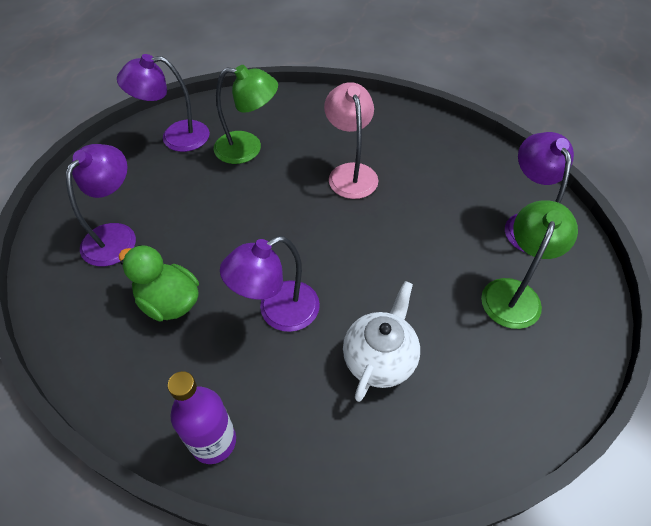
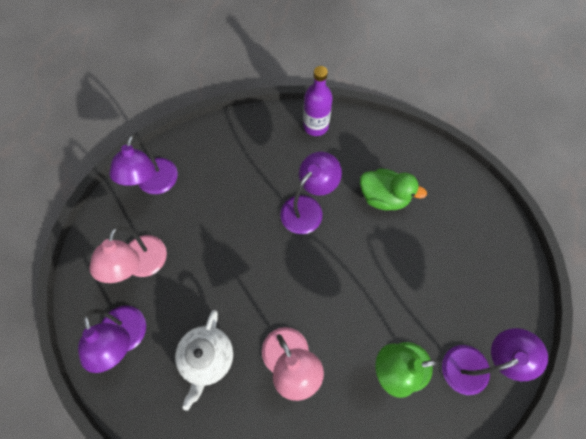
camera: 165 degrees right, 15 degrees up
purple lamp [66,144,136,266] -> purple lamp moved to [109,135,178,194]
white teapot [343,281,420,402] -> white teapot moved to [175,310,233,411]
green lamp [481,200,578,329] -> pink lamp [89,226,167,283]

